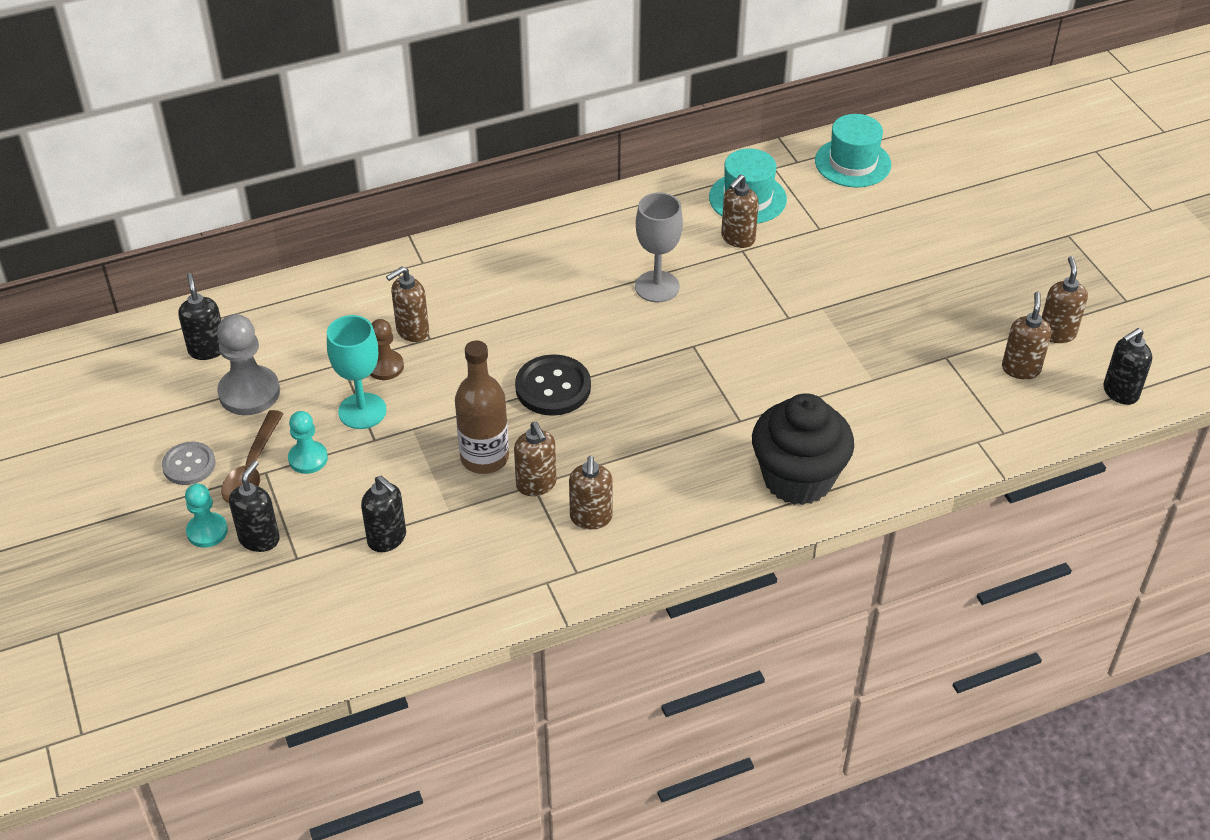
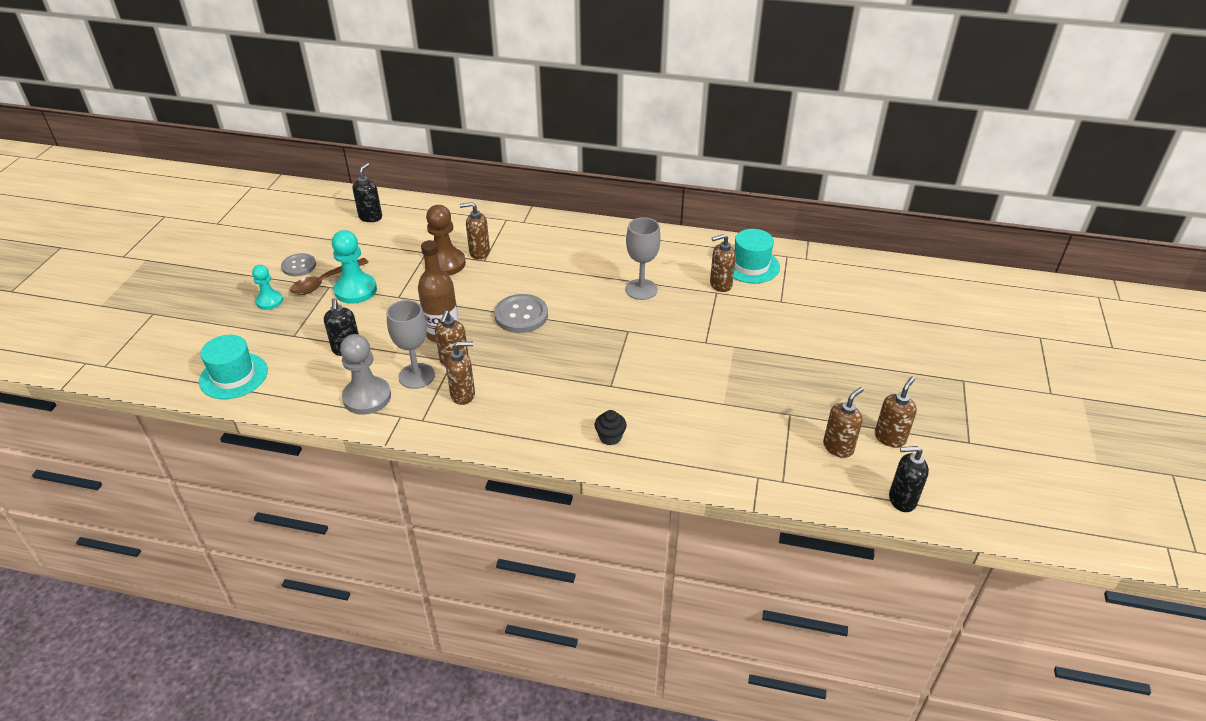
camera: 35 degrees right, 5 degrees down
grey pawn [217,314,280,415] -> grey pawn moved to [340,334,391,415]
black soap dispenser [229,460,280,552] -> none
turquoise pawn [288,411,328,474] -> turquoise pawn [332,230,377,304], size x1.62
turquoise goblet [327,315,386,429] -> none
brown pawn [370,319,404,380] -> brown pawn [426,205,466,276], size x1.62
black button [515,354,591,416] -> grey button [494,294,548,333]
brown soap dispenser [569,456,613,529] -> brown soap dispenser turned 135 degrees counterclockwise [446,341,475,405]
black cupcake [752,393,854,505] -> black cupcake [595,410,627,445], size x0.41
turquoise hat [815,114,891,187] -> turquoise hat moved to [199,335,268,399]
none -> grey goblet [387,300,435,389]

